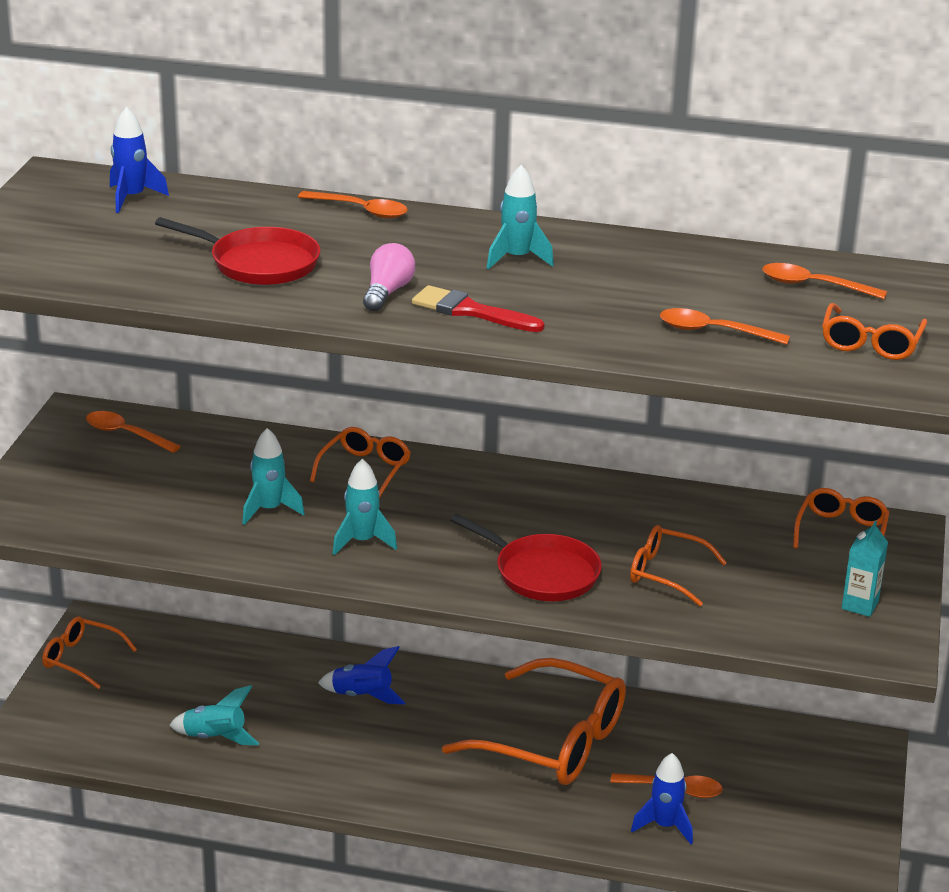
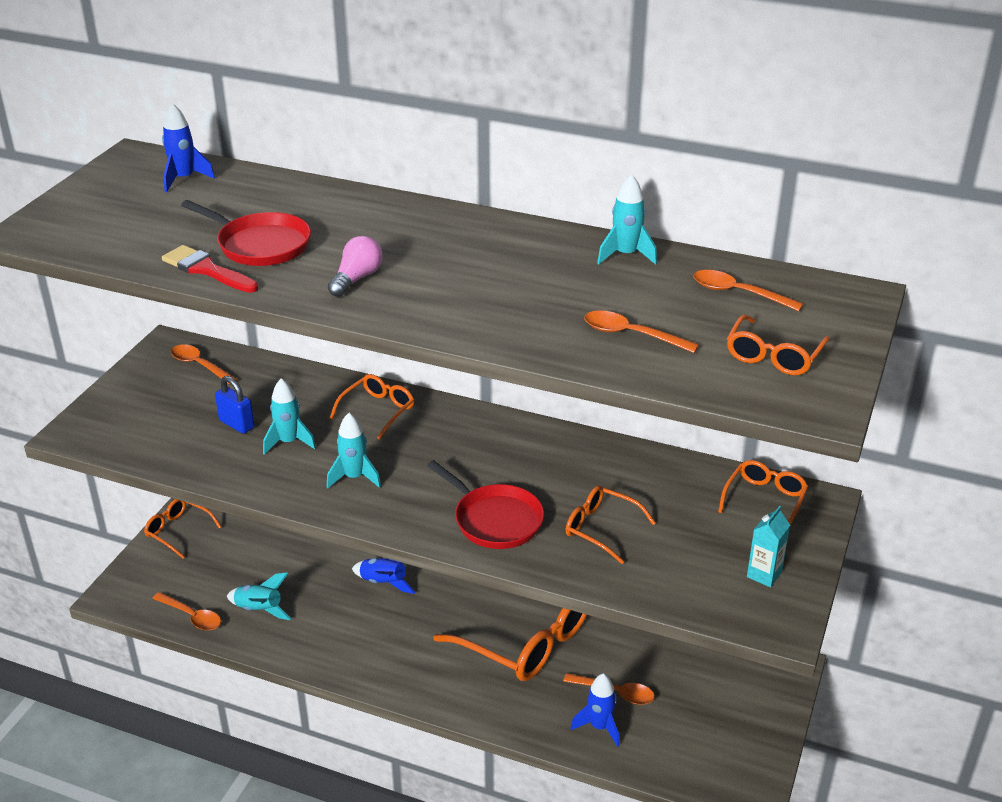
camera: 10 degrees right, 5 degrees up
orange spoon [298,191,408,219] -> orange spoon moved to [152,592,221,631]
red brush [412,285,545,332] -> red brush moved to [162,245,258,293]
turquoise rocket [487,165,554,269] -> turquoise rocket moved to [597,174,657,264]
none -> blue padlock [215,376,255,434]

